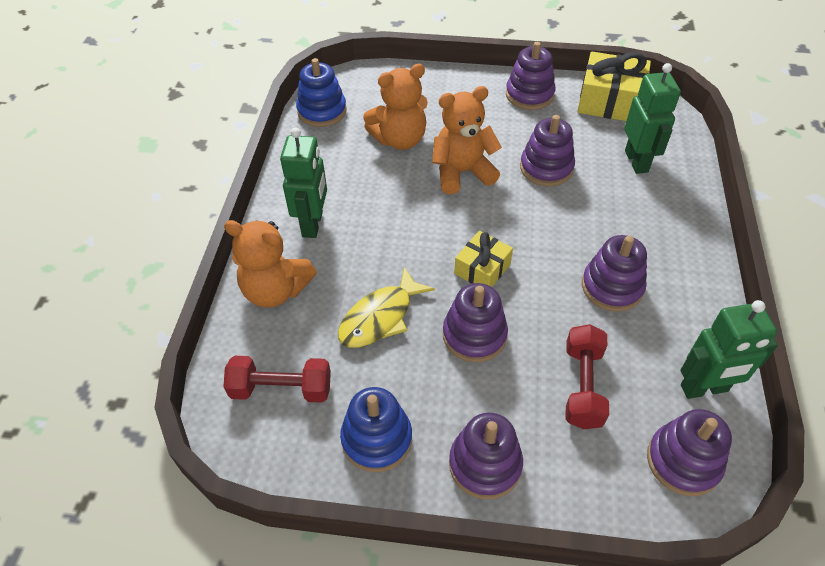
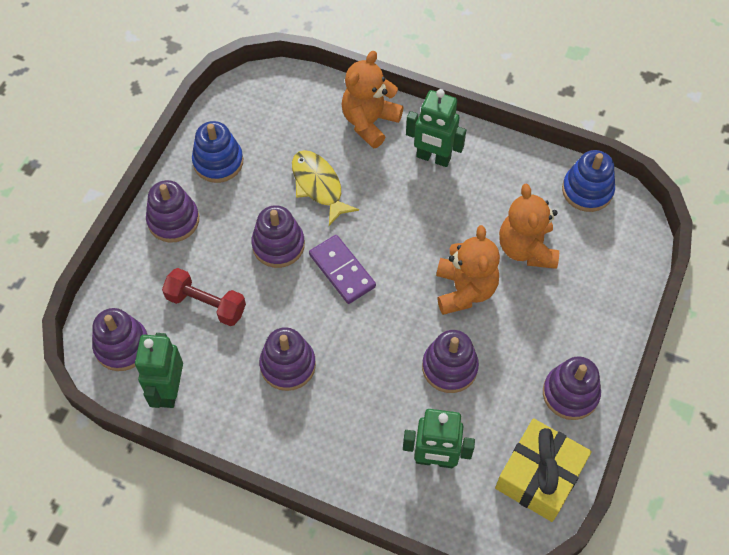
camera: 105 degrees right, 10 degrees up
red dumbbell [224,356,331,403] -> none
yellow gift [454,231,513,287] -> purple domino [309,235,376,304]

